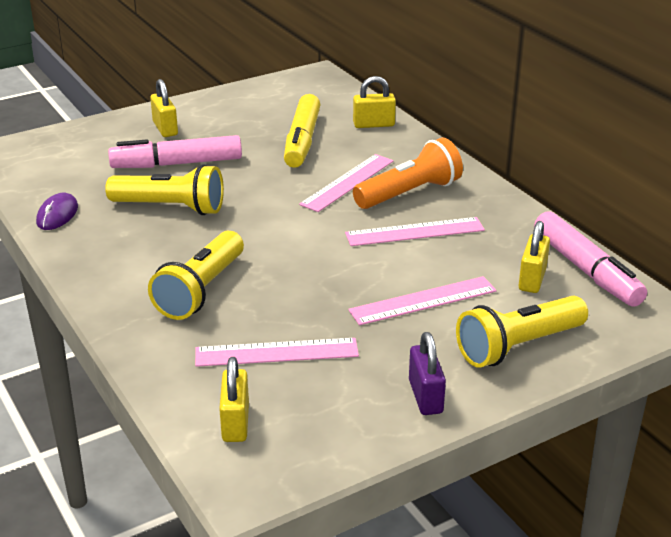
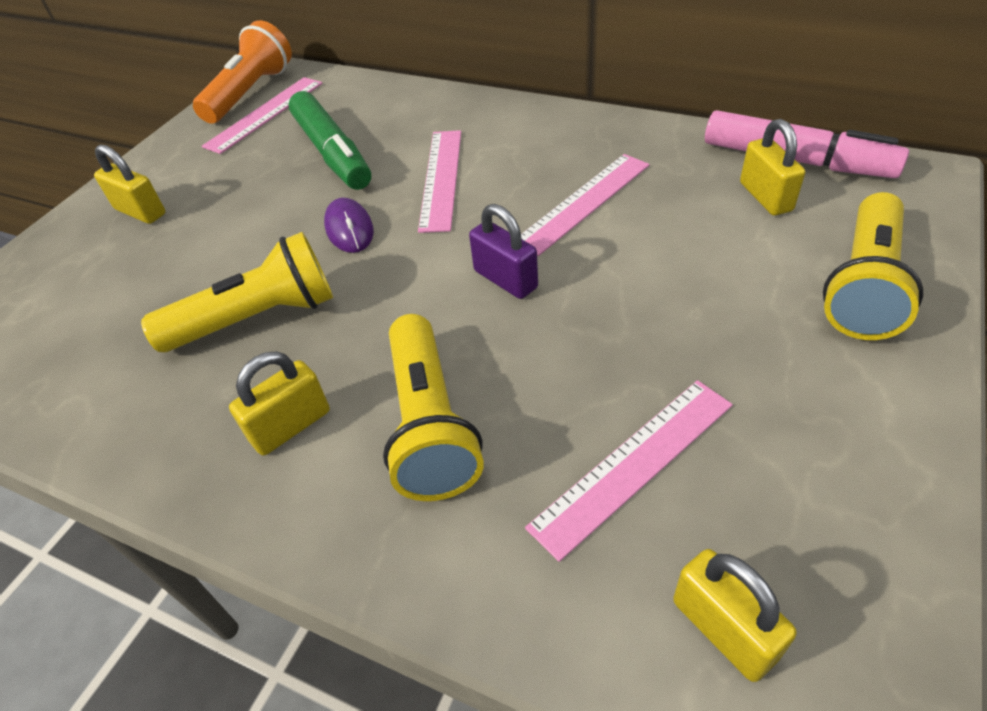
camera: 30 degrees left, 15 degrees up
purple mouse [36,193,78,230] -> purple mouse moved to [324,198,374,253]
pink marker [108,135,242,168] -> none
yellow marker [284,94,321,168] -> green marker [288,91,371,190]
pink ruler [348,276,497,325] -> pink ruler moved to [202,77,323,154]
yellow padlock [353,76,396,128] -> yellow padlock moved to [229,351,330,455]
orange flashlight [353,137,463,209] -> orange flashlight moved to [193,20,292,124]
purple padlock [409,332,446,415] -> purple padlock moved to [469,204,538,299]

